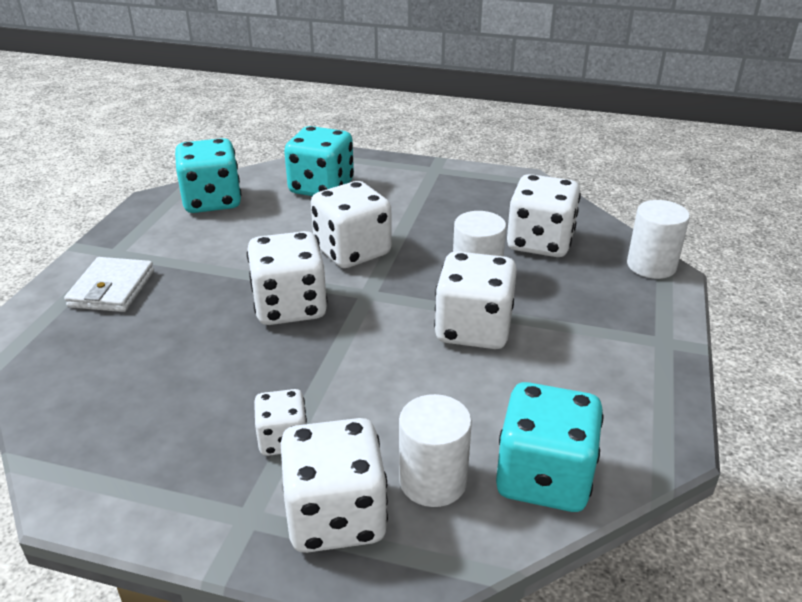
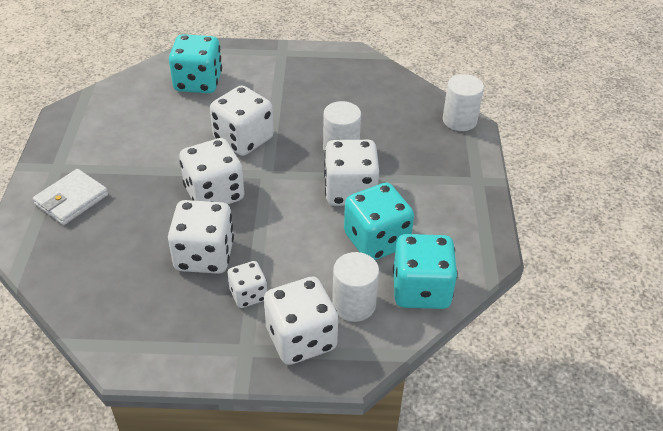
camera: 15 degrees left, 10 degrees up
white wallet [64,257,154,312] -> white wallet turned 45 degrees clockwise [33,169,108,225]
turquoise dice [175,138,241,213] -> turquoise dice moved to [344,183,414,260]
white dice [507,174,581,257] -> white dice moved to [168,200,234,274]

